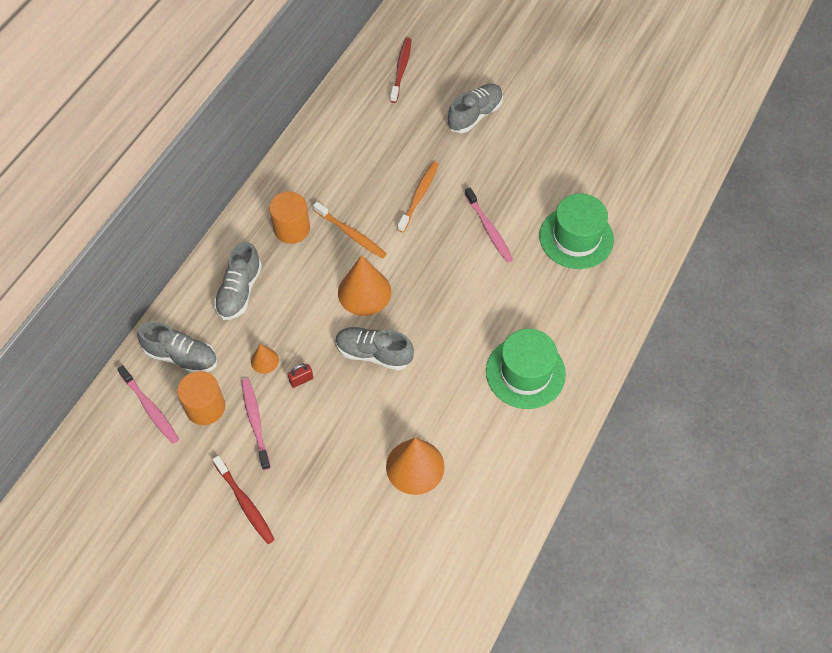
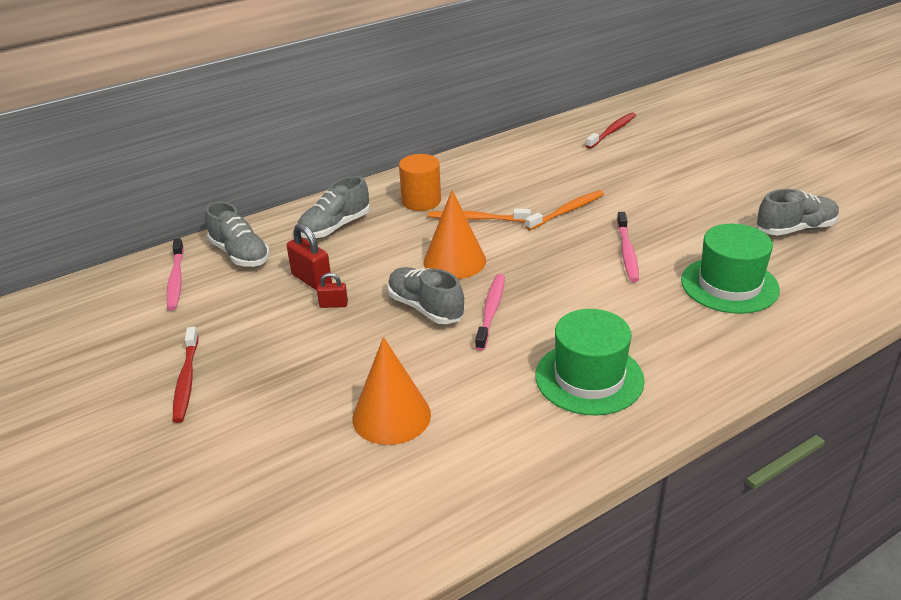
camera: 30 degrees right, 25 degrees down
orange cylinder [177,371,225,425] -> none
pink toothbrush [241,378,271,470] -> pink toothbrush moved to [475,274,505,351]
orange cone [251,344,279,374] -> red padlock [287,223,332,290]
orange toothbrush [313,202,387,259] -> orange toothbrush turned 120 degrees clockwise [428,208,531,222]
grey shoe [447,84,503,133] -> grey shoe moved to [756,189,840,236]

